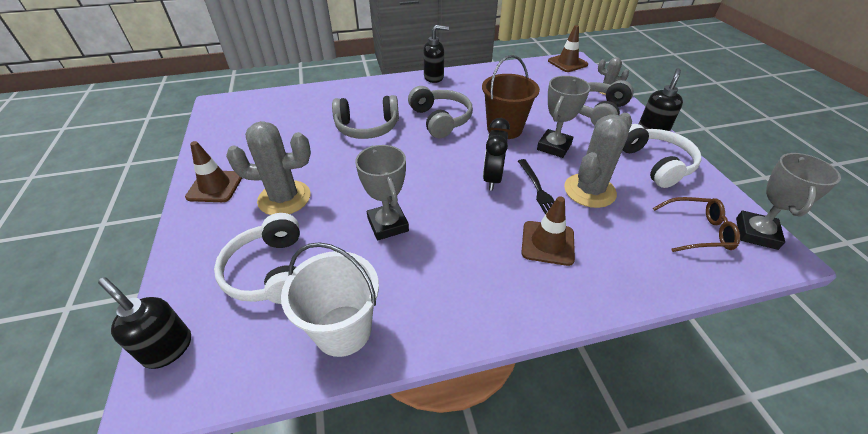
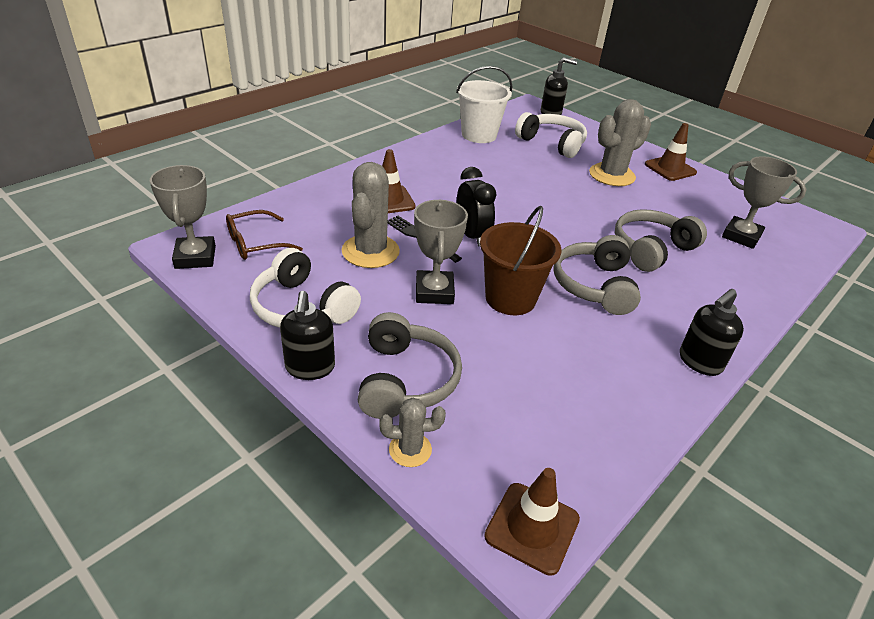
camera: 145 degrees right, 5 degrees down
grey trophy [355,145,409,240] -> grey trophy moved to [722,156,807,249]
grey headphones [408,86,473,138] -> grey headphones turned 60 degrees clockwise [553,235,641,315]

